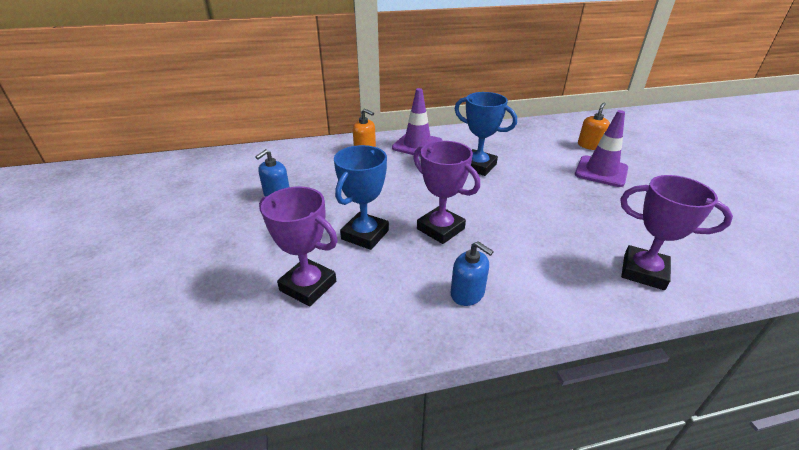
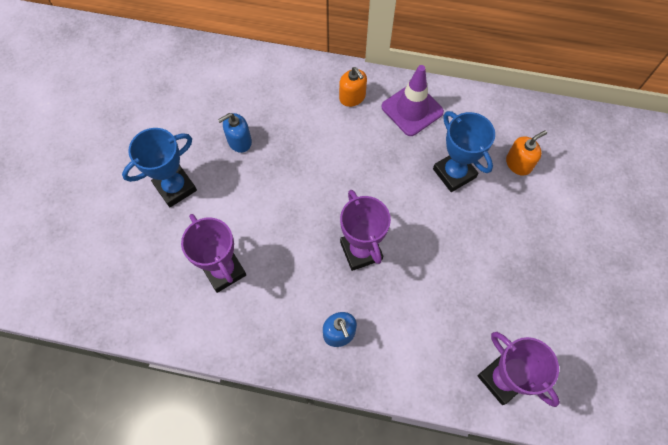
camera: 25 degrees right, 30 degrees up
blue trophy [334,145,389,250] -> blue trophy moved to [122,128,197,207]
purple traffic cone [575,110,628,187] -> none
orange soap dispenser [578,102,610,150] -> orange soap dispenser moved to [506,130,547,176]

